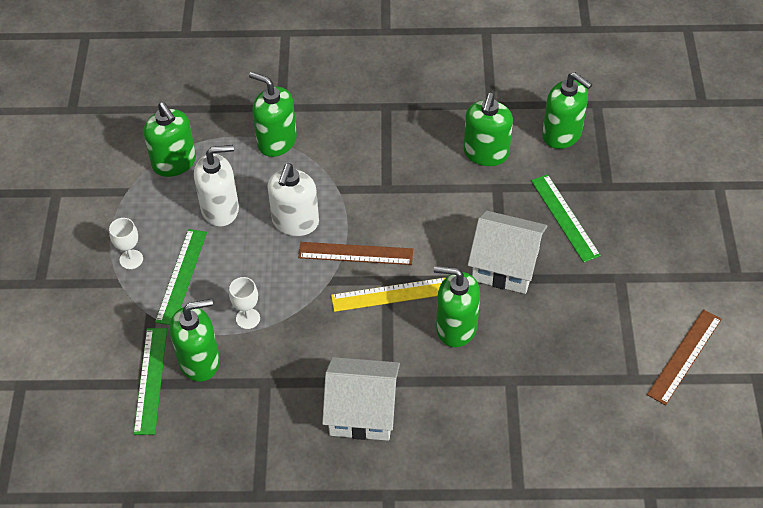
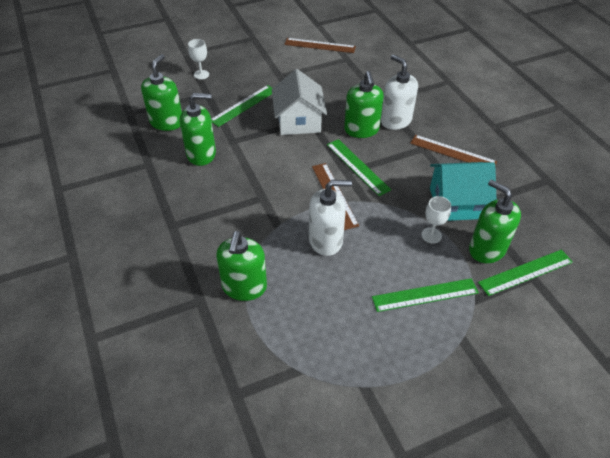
camera: 115 degrees left, 5 degrees down
white goblet [109,218,143,269] -> white goblet moved to [188,39,209,80]
green soap dispenser [144,102,196,177] -> none
white soap dispenser [194,145,239,227] -> white soap dispenser moved to [381,54,418,130]
white house [322,357,400,441] -> brown ruler [410,135,497,166]
yellow ruler [331,278,445,312] -> green ruler [327,139,391,196]
none -> turquoise house [430,162,497,221]

